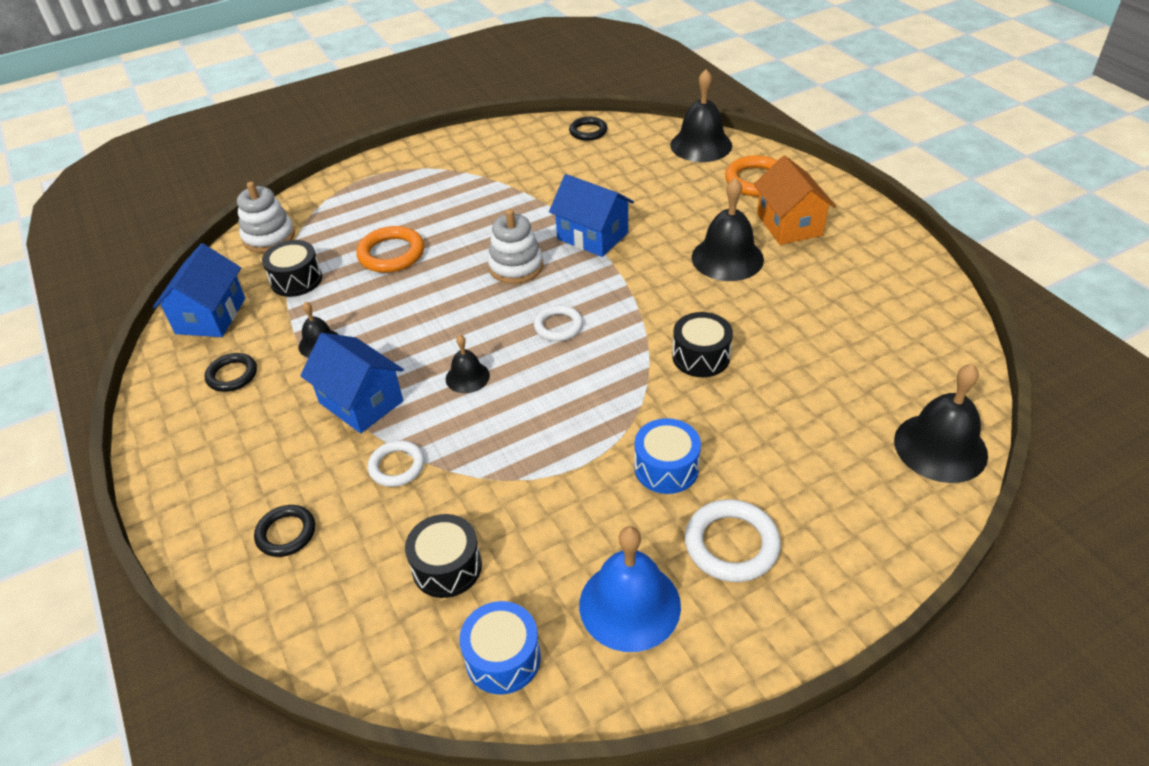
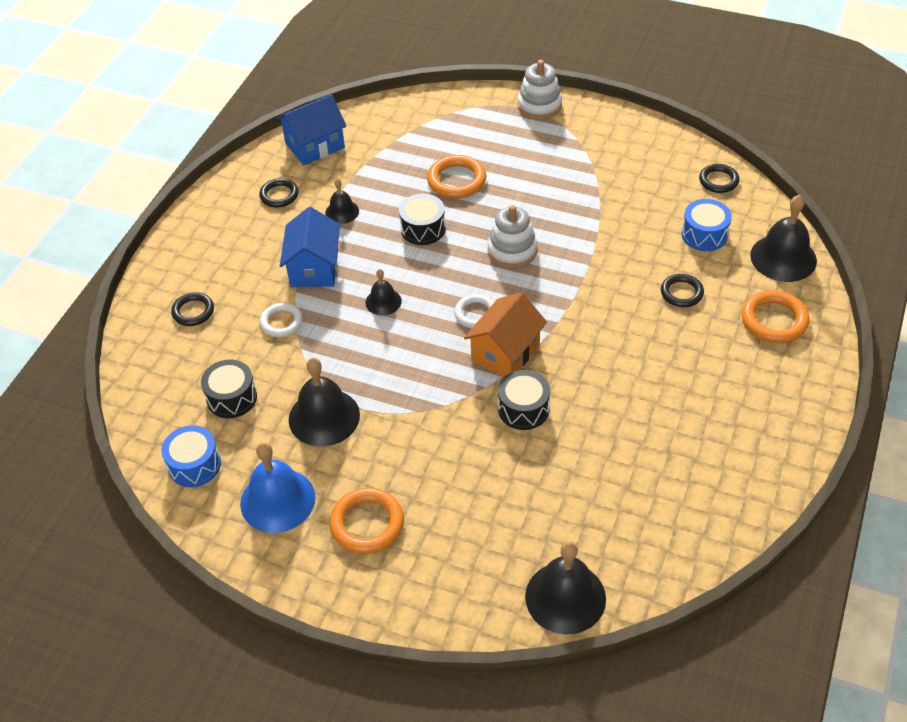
camera: 50 degrees right, 5 degrees up
white stacking toy [237,182,295,253] -> white stacking toy moved to [518,60,562,120]
black drum [262,240,322,297] -> black drum moved to [399,194,446,245]
blue house [549,174,634,257] -> none
blue drum [634,418,701,494] -> blue drum moved to [682,199,732,251]
white ring [685,499,781,582] -> orange ring [329,488,404,554]
black bell [692,177,764,281] -> black bell moved to [289,358,360,447]
orange house [754,155,836,245] -> orange house moved to [464,292,547,377]
none -> black ring [661,274,704,307]

